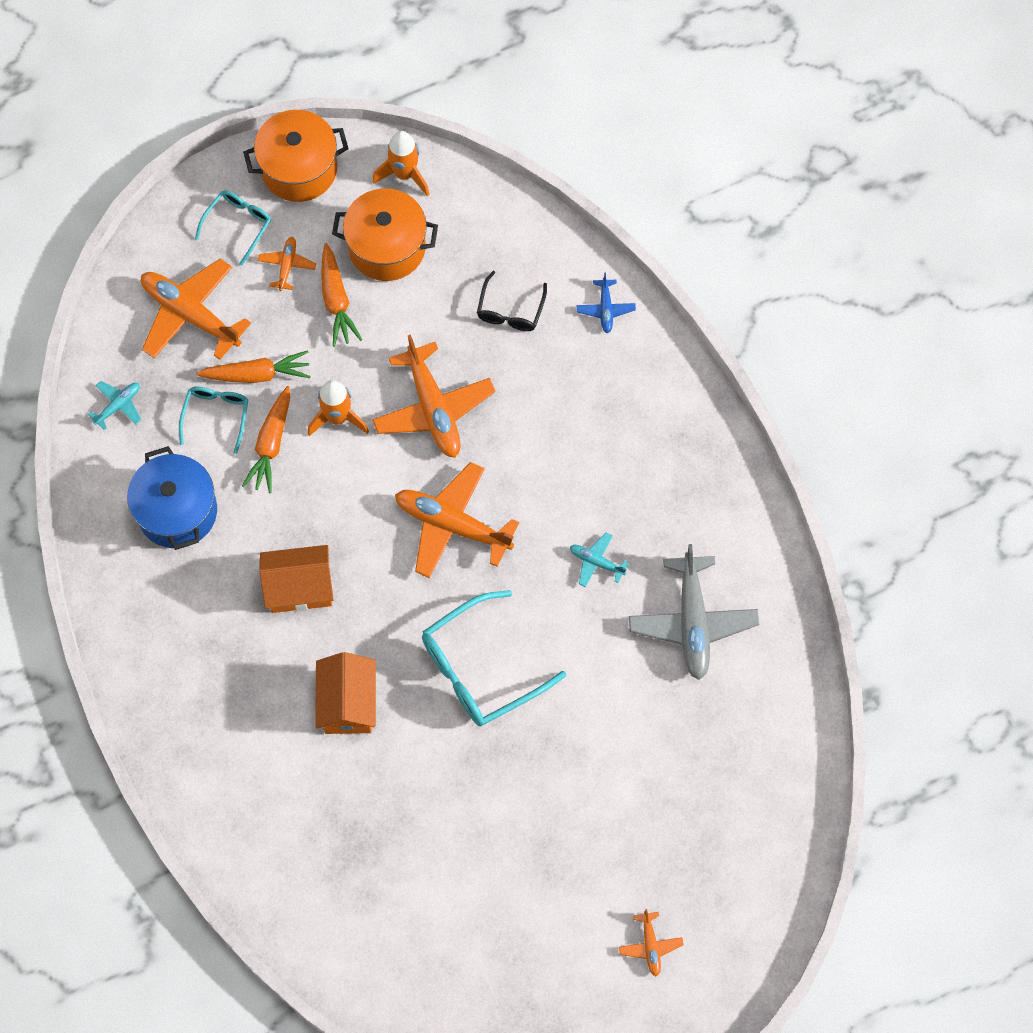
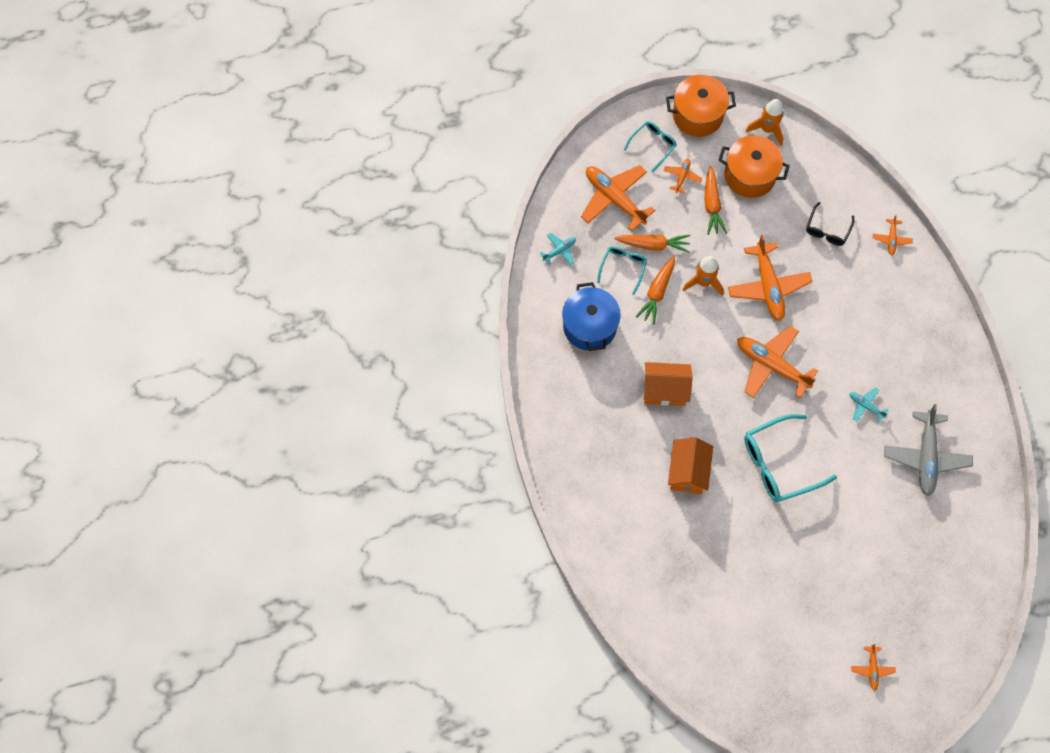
camera: 10 degrees right, 0 degrees up
blue plane [577,273,636,333] -> orange plane [873,215,913,255]

